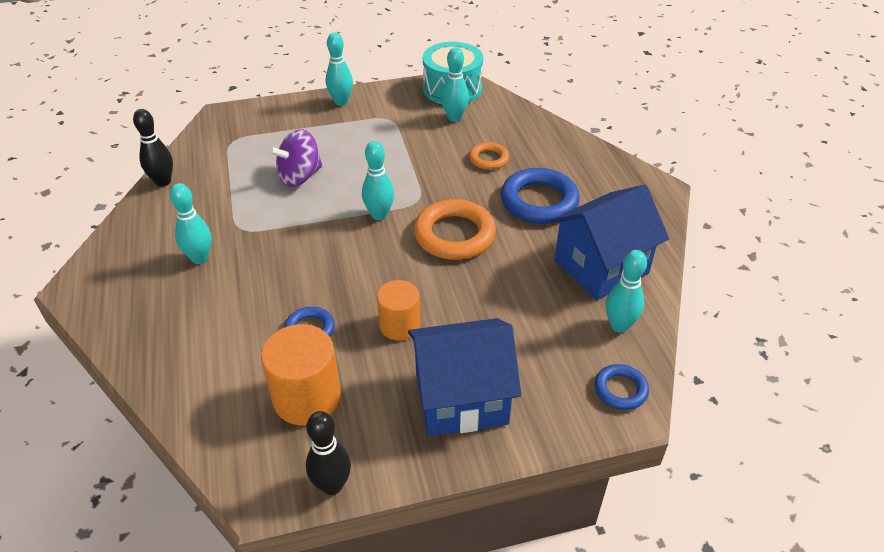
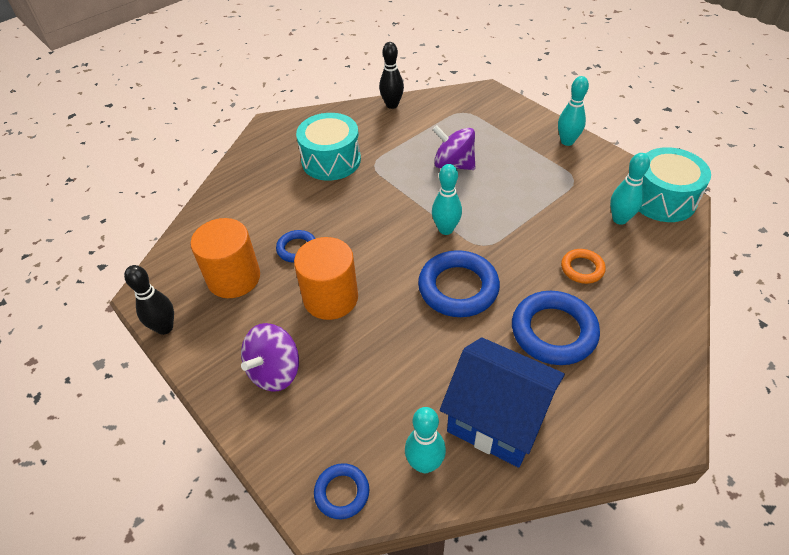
camera: 65 degrees right, 5 degrees up
turquoise bowling pin [170,183,212,264] -> turquoise drum [296,113,361,181]
orange cylinder [377,280,420,341] -> orange cylinder [294,237,358,320], size x1.53
blue house [408,318,521,436] -> purple spinning top [241,323,299,392]
orange ring [414,199,496,260] -> blue ring [418,250,500,317]

